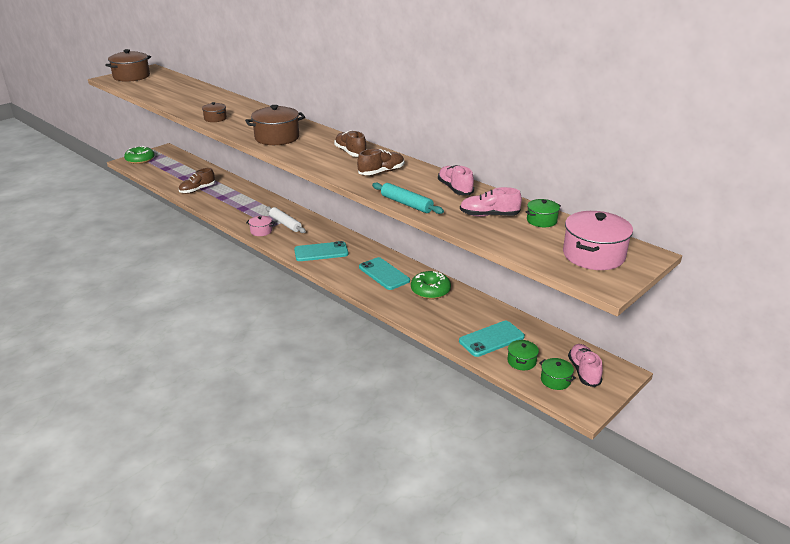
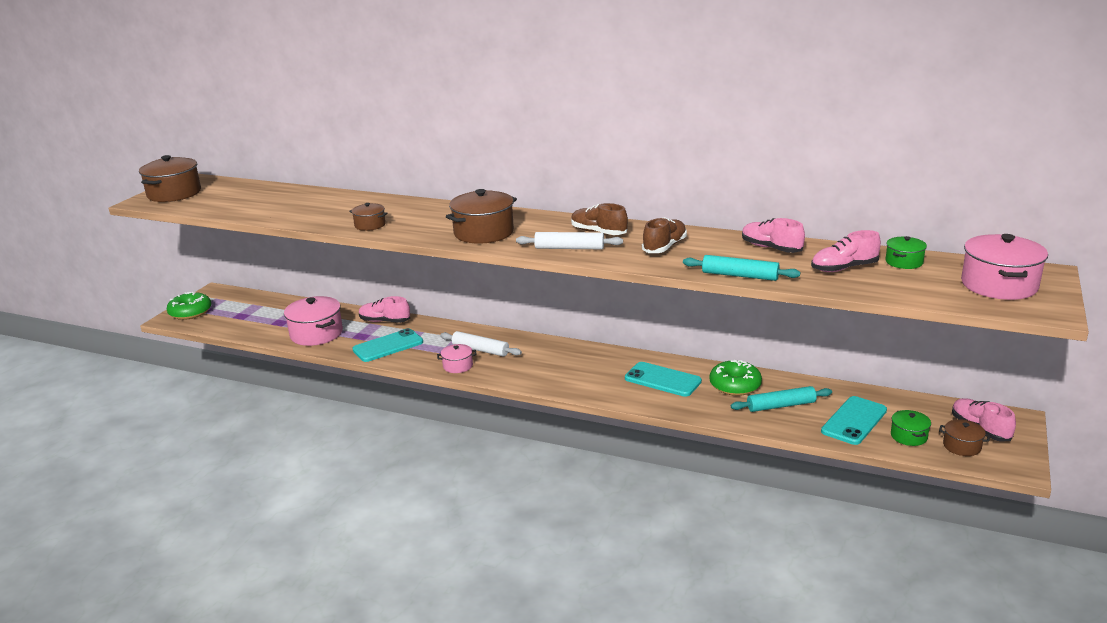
camera: 20 degrees left, 5 degrees down
brown shoe [179,168,215,194] -> pink pot [284,296,343,346]
turquoise phone [294,241,349,261] -> turquoise phone moved to [352,328,423,362]
green pot [540,358,576,390] -> brown pot [939,419,990,456]
none -> pink shoe [359,296,410,323]
none -> white rolling pin [516,232,623,249]
none -> turquoise rolling pin [731,386,832,412]

